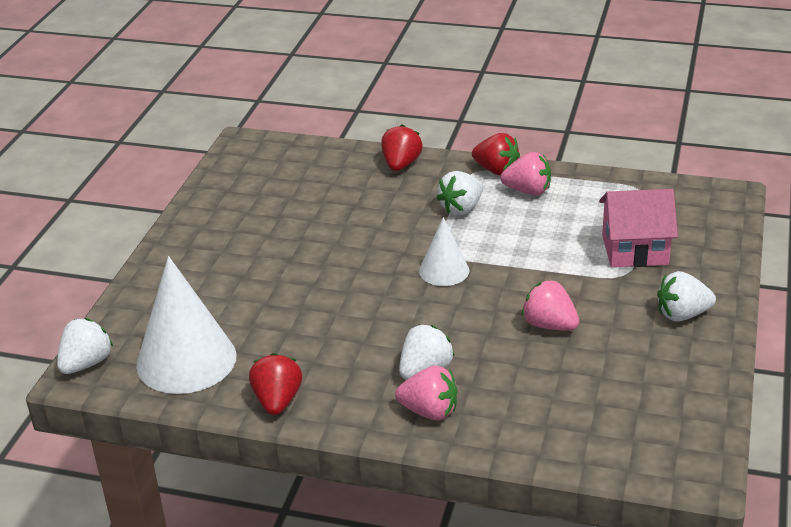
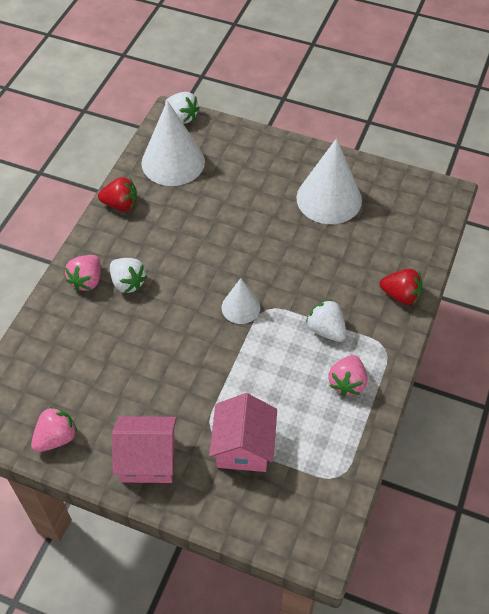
camera: 95 degrees right, 20 degrees up
red strawberry [472,133,520,175] -> none
pink strawberry [522,280,580,331] -> pink strawberry moved to [31,406,77,452]
white strawberry [657,271,716,322] -> pink house [112,416,177,483]
none -> white cone [296,138,362,224]

